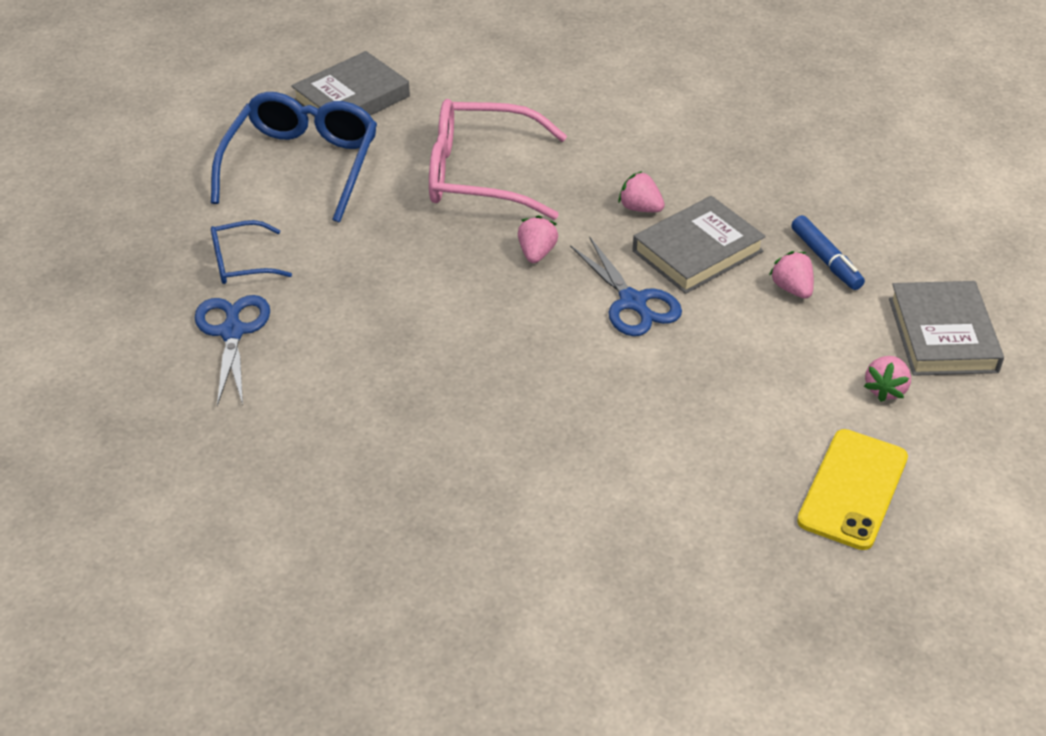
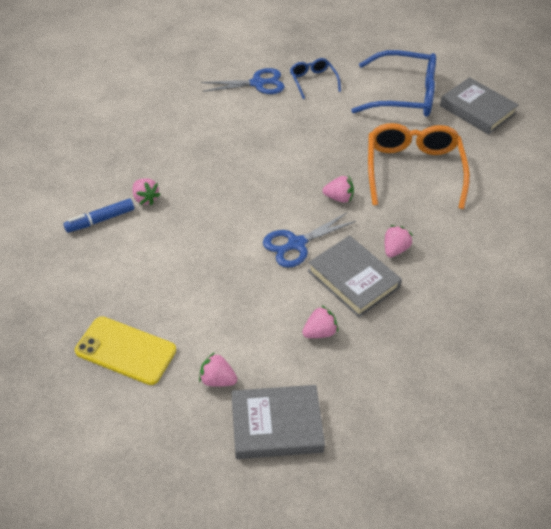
camera: 85 degrees right, 5 degrees up
pink glasses [429,99,567,220] -> orange glasses [368,123,470,209]
blue marker [791,215,865,290] -> blue marker moved to [63,198,134,233]
none -> pink strawberry [132,178,161,205]

